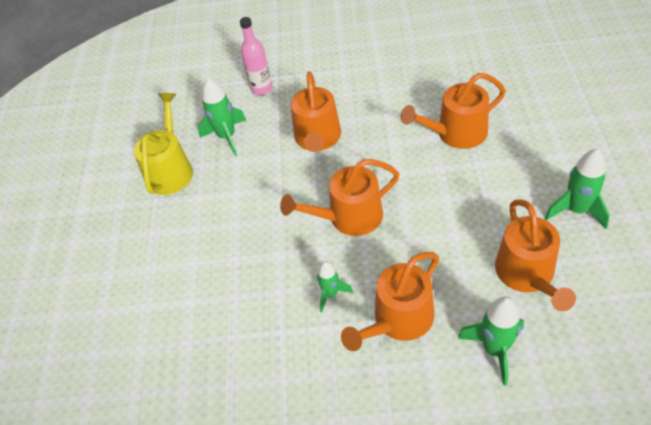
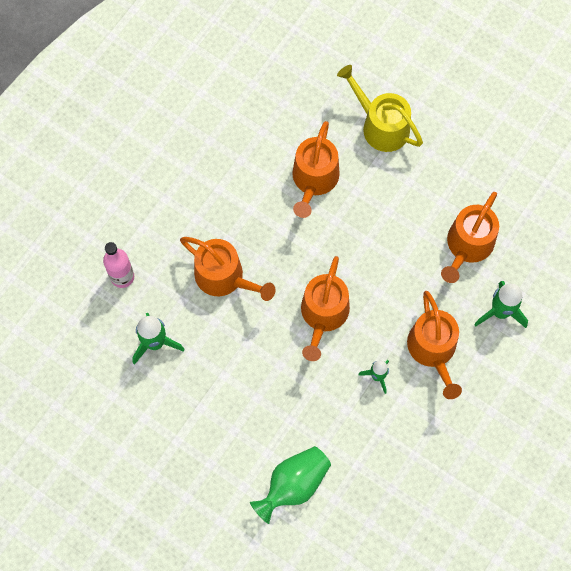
camera: 60 degrees left, 20 degrees up
yellow watering can [133,93,193,195] -> yellow watering can moved to [337,65,423,152]
orange watering can [495,199,576,311] -> orange watering can turned 90 degrees clockwise [441,192,499,283]
green rocket [545,149,610,229] -> none
none -> green vase [250,446,331,524]

